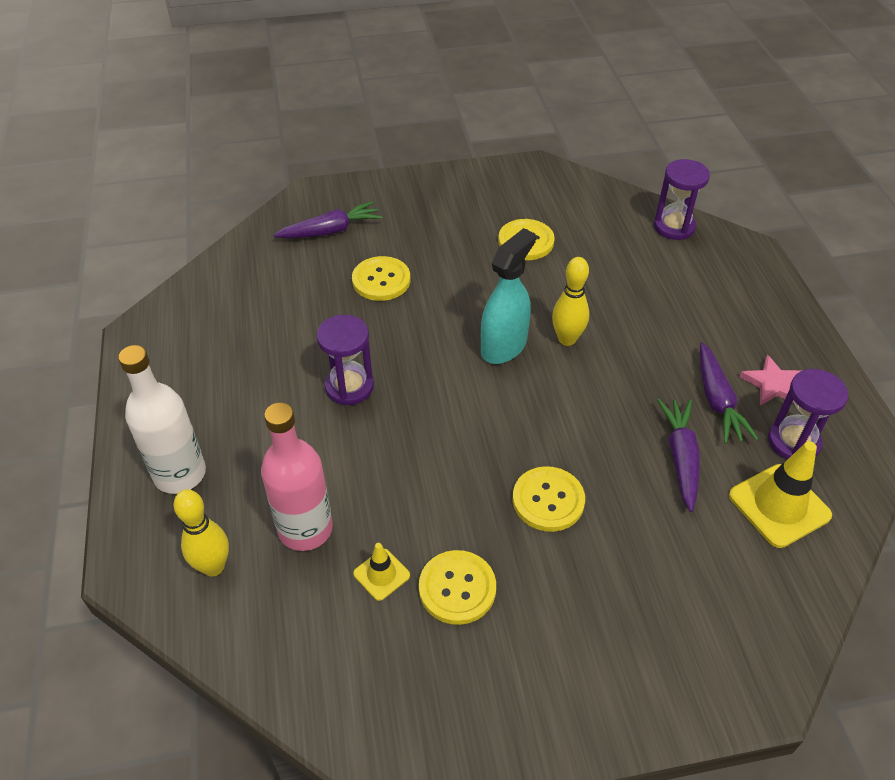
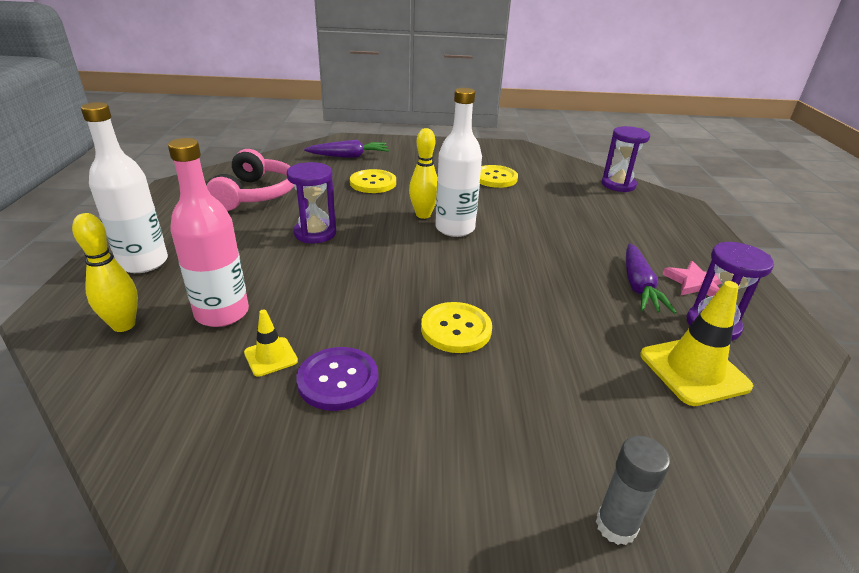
camera: 10 degrees right, 15 degrees down
yellow button [419,550,496,625] -> purple button [296,347,378,411]
turquoise spray bottle [481,228,536,364] -> white bottle [435,88,482,237]
yellow bowling pin [552,257,589,346] -> yellow bowling pin moved to [409,128,438,219]
purple carrot [657,399,700,512] -> none
none -> pink headphones [206,149,294,211]
none -> grey glue stick [596,436,670,545]

